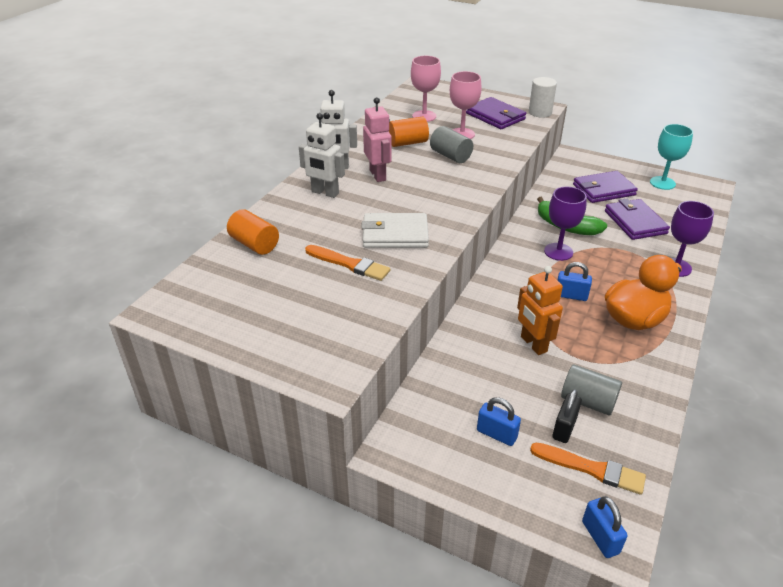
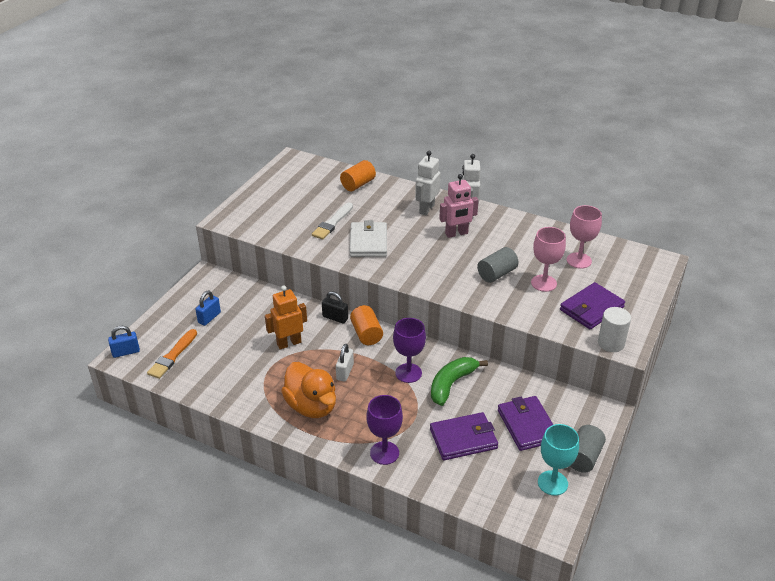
camera: 90 degrees right, 0 degrees up
orange brush [305,245,390,281] -> white brush [312,202,353,240]
orange cylinder [388,116,429,147] -> orange cylinder moved to [350,305,383,345]
black padlock [553,389,582,443] -> black padlock moved to [322,291,348,324]
blue padlock [558,262,592,301] -> white padlock [336,344,354,382]
grey cylinder [561,365,622,416] -> grey cylinder moved to [570,425,606,473]

